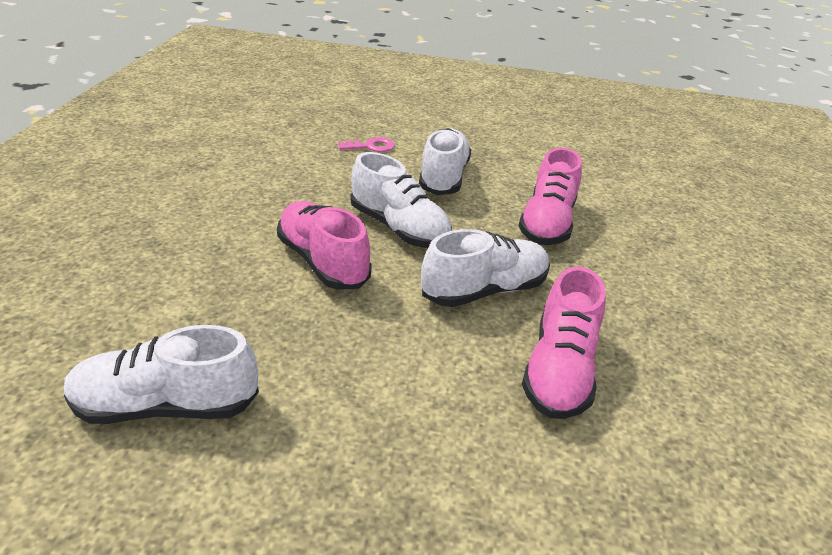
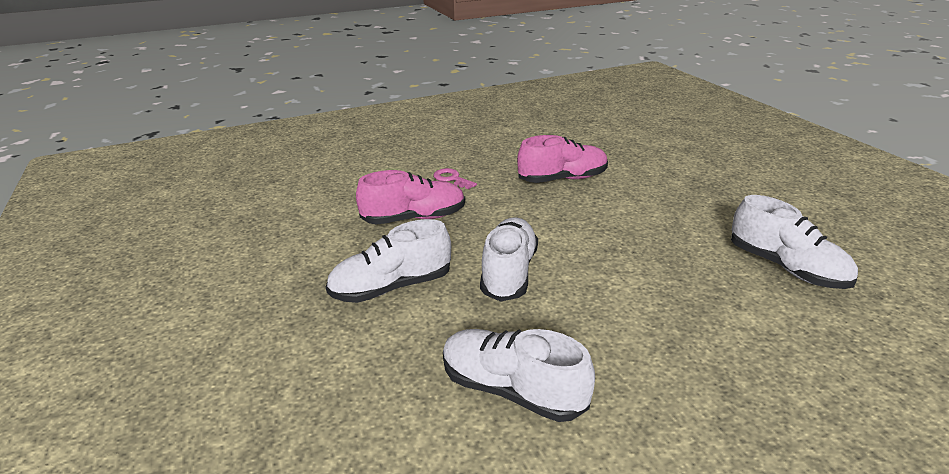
camera: 120 degrees left, 5 degrees down
pink shoe [277,201,372,290] -> none
pink key [338,137,395,152] -> pink key moved to [434,168,477,189]
white shoe [421,229,550,307] -> white shoe moved to [443,329,595,422]

